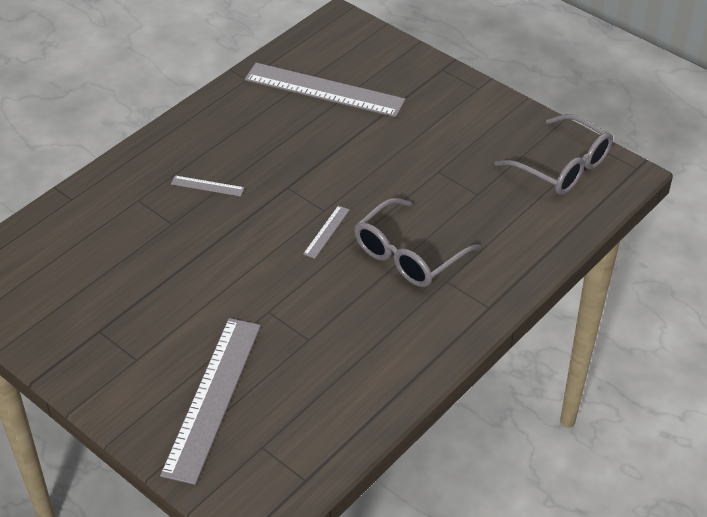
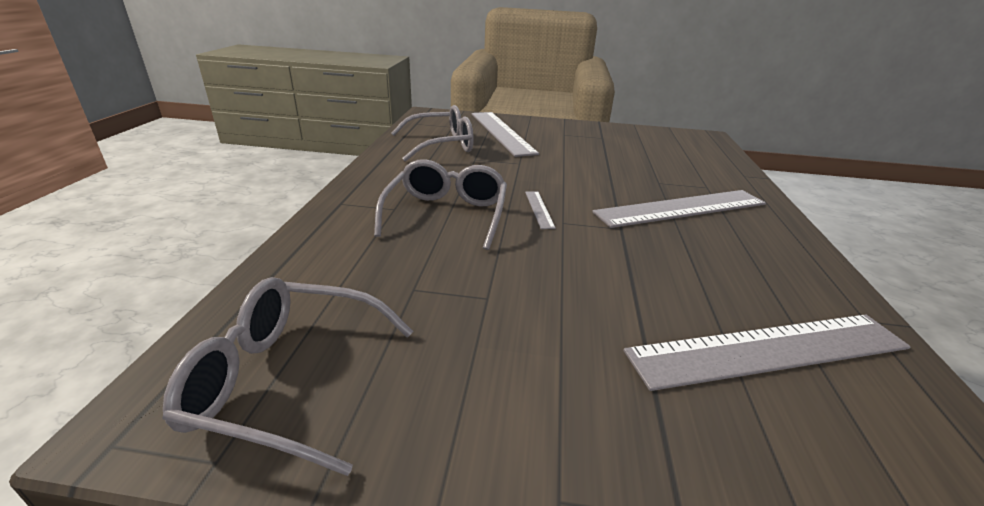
camera: 145 degrees right, 15 degrees down
grey ruler [171,175,245,197] -> grey ruler [592,190,766,228], size x2.39
none -> grey glasses [391,105,474,162]

